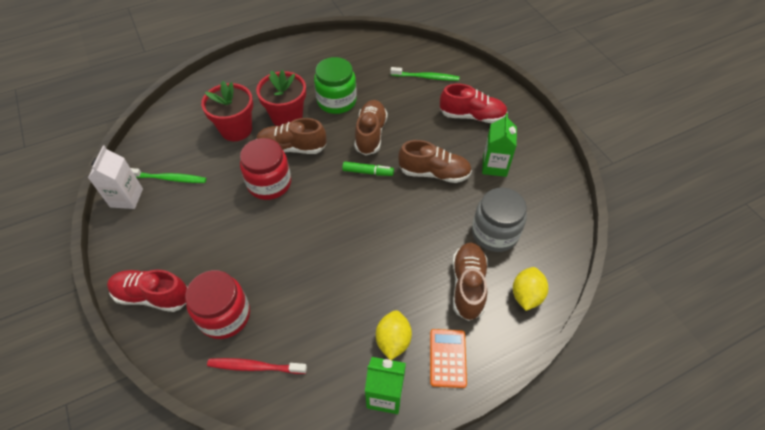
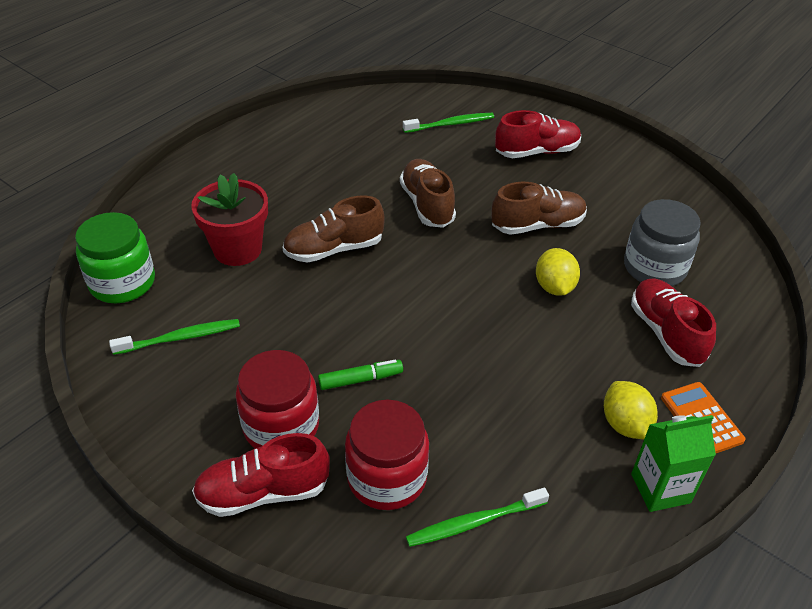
camera: 25 degrees left, 10 degrees down
white carton [88,146,143,209] -> none
red toothbrush [207,358,307,374] -> green toothbrush [406,487,549,547]
red jar [240,138,291,200] -> red jar moved to [236,350,319,448]
red flower pot [256,70,306,126] -> none
green jar [314,57,357,114] -> green jar moved to [75,212,155,303]
green marker [342,162,394,176] -> green marker moved to [318,359,403,390]
brown shoe [452,243,488,321] -> red shoe [631,279,716,367]
green carton [482,113,517,177] -> none
yellow lemon [513,267,548,311] -> yellow lemon moved to [536,248,580,296]

